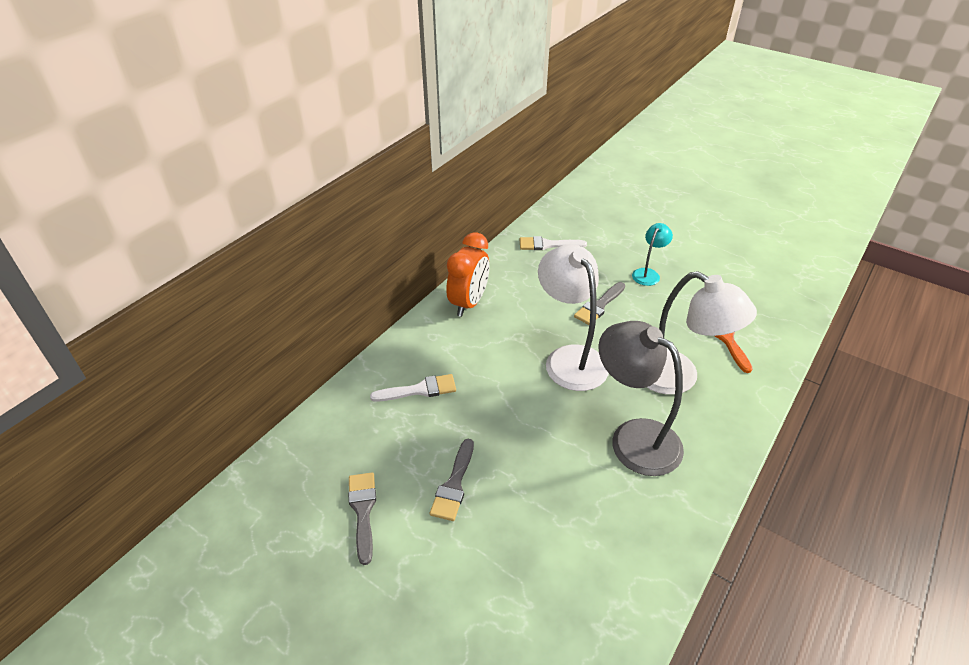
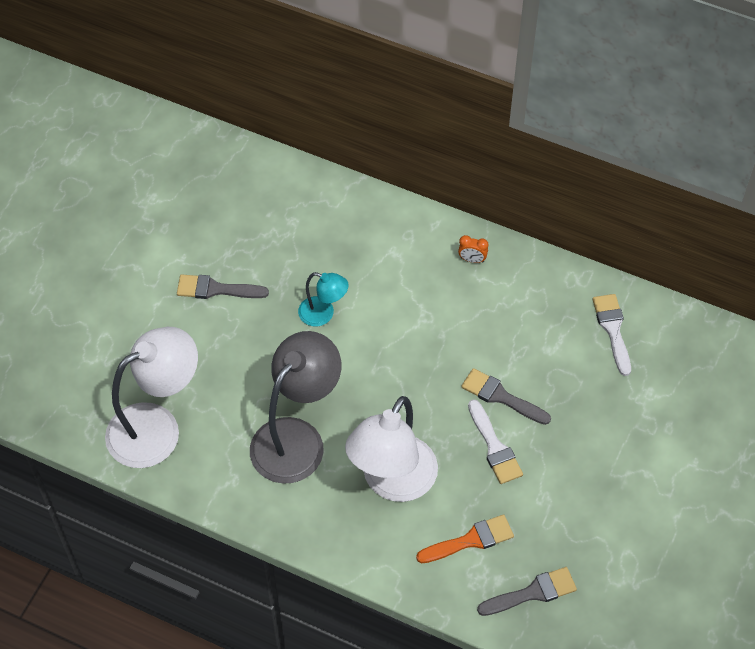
camera: 80 degrees right, 15 degrees up
grey brush [348,472,376,565] -> grey brush moved to [477,567,577,616]
white brush [370,374,456,402] -> white brush moved to [468,399,523,484]
orange clock [446,232,489,317] -> orange clock [458,235,488,263], size x0.41
white lamp [538,245,609,391] -> white lamp moved to [105,327,198,468]
turquoise lamp [632,223,673,286] -> turquoise lamp moved to [298,272,349,326]

